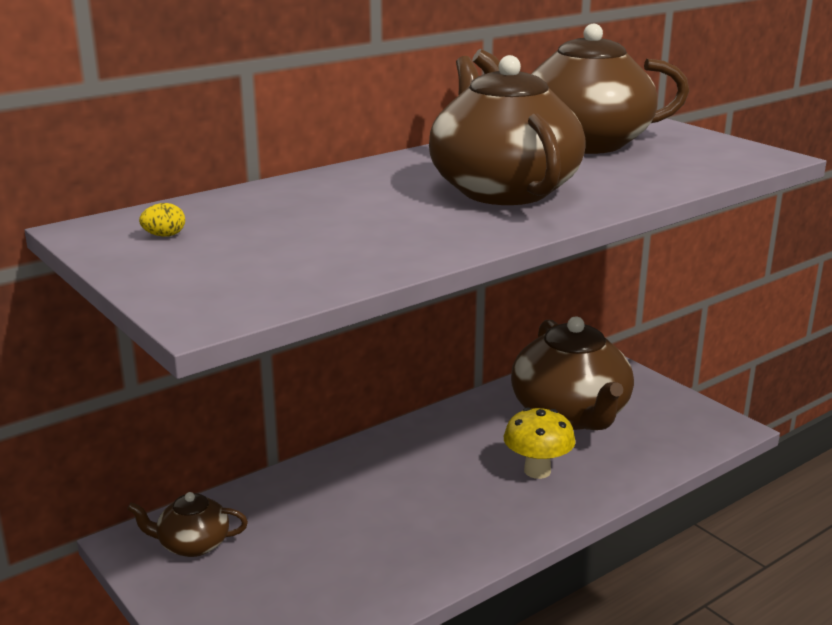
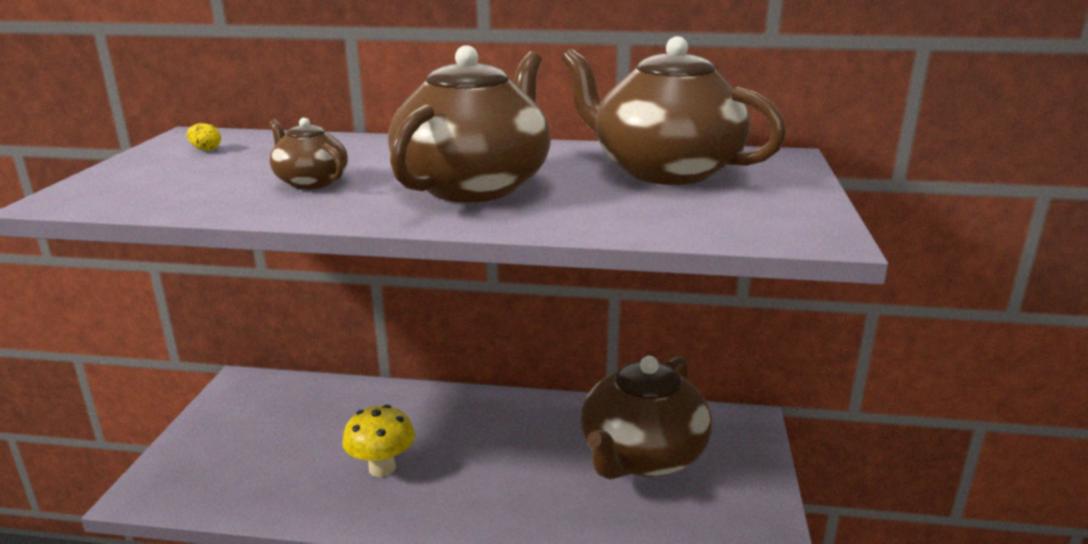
camera: 45 degrees right, 0 degrees up
brown teapot [127,492,248,557] -> brown teapot moved to [269,118,348,189]
yellow mushroom [504,407,576,479] -> yellow mushroom moved to [342,405,415,477]

